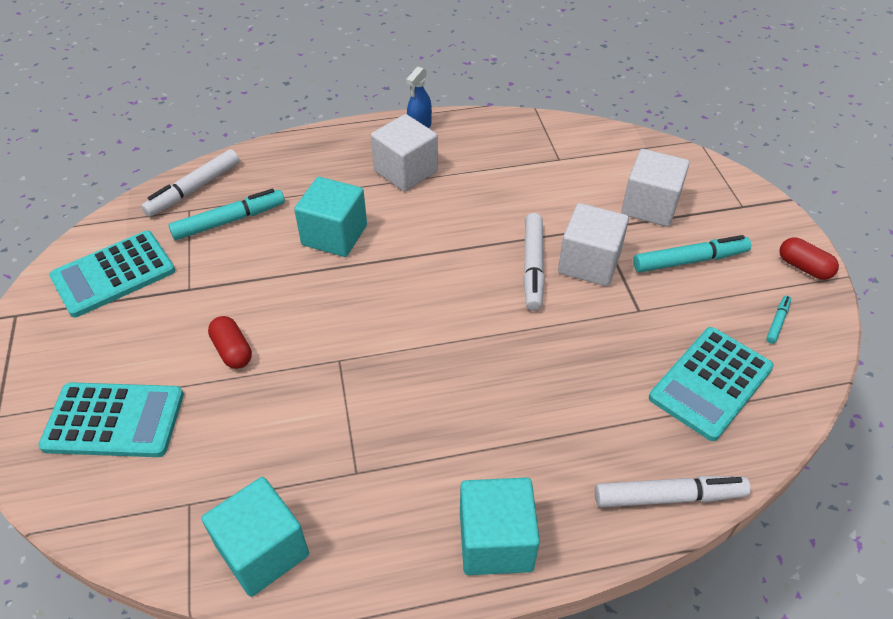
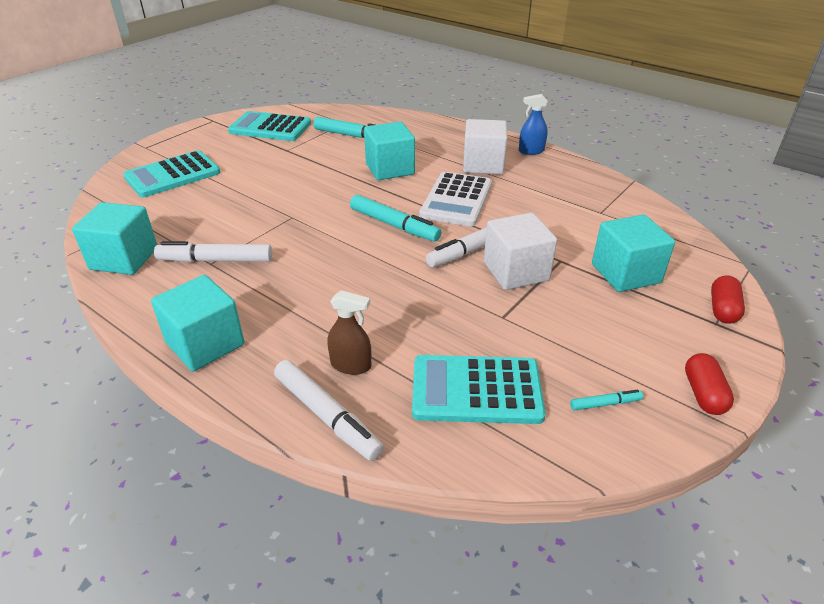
camera: 50 degrees right, 10 degrees down
turquoise calculator [38,382,184,457] -> turquoise calculator turned 90 degrees clockwise [123,150,220,197]
white marker [141,149,240,217] -> white marker moved to [154,241,272,262]
red capsule [208,316,252,369] -> red capsule moved to [711,275,745,324]
white cube [621,149,690,227] -> turquoise cube [592,214,675,292]
turquoise marker [633,235,751,272] -> turquoise marker moved to [350,195,441,242]
none -> brown spray bottle [327,290,371,375]
none -> white calculator [419,172,492,226]

